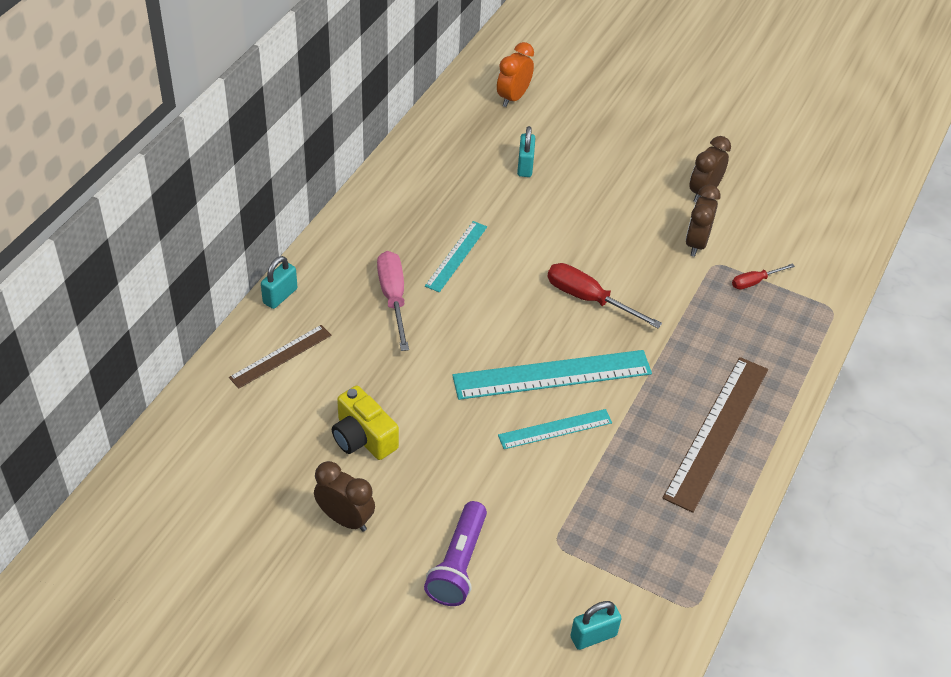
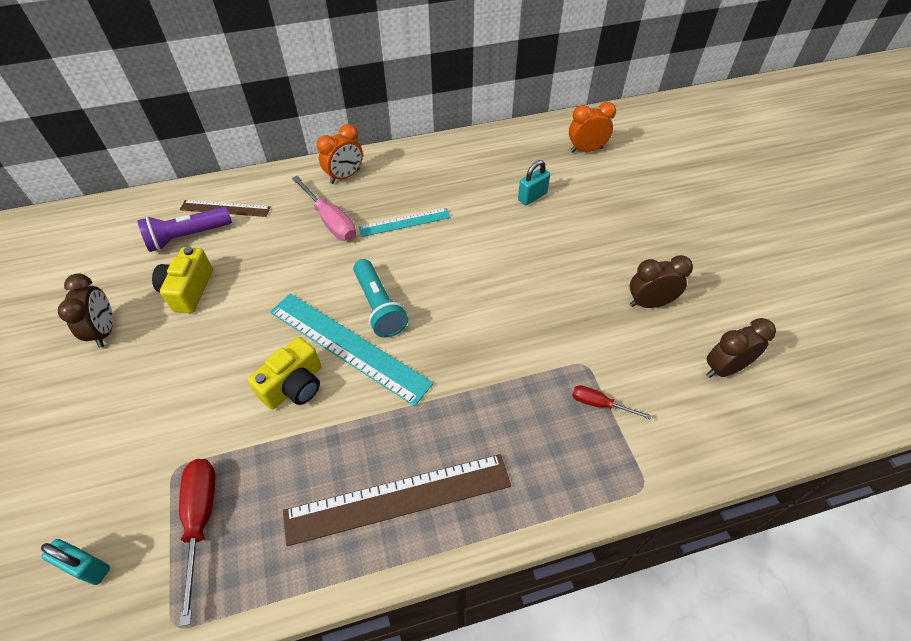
camera: 50 degrees right, 5 degrees up
turquoise padlock [261,256,297,309] -> none
pink screwdriver [377,251,409,351] -> pink screwdriver turned 105 degrees clockwise [292,176,356,241]
purple flashlight [424,501,487,606] -> purple flashlight moved to [137,207,232,252]
turquoise ruler [498,409,612,449] -> yellow camera [248,337,321,410]
red screwdriver [548,263,662,328] -> red screwdriver moved to [179,459,215,626]
brown clock [685,185,721,257] -> brown clock moved to [706,318,776,378]
none -> orange clock [317,124,363,184]
none -> turquoise flashlight [353,259,408,338]

